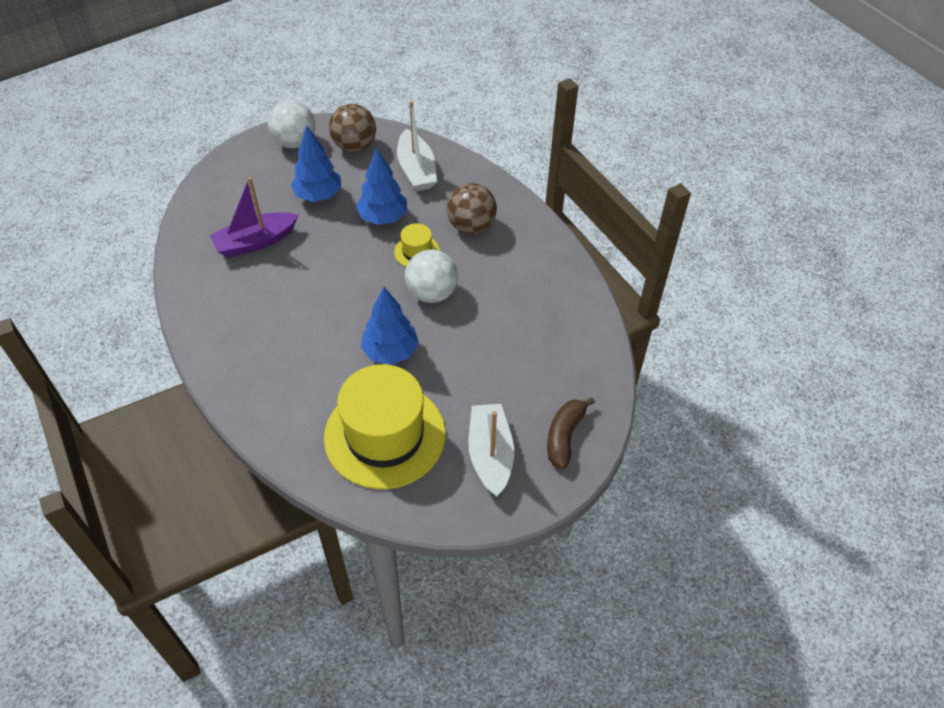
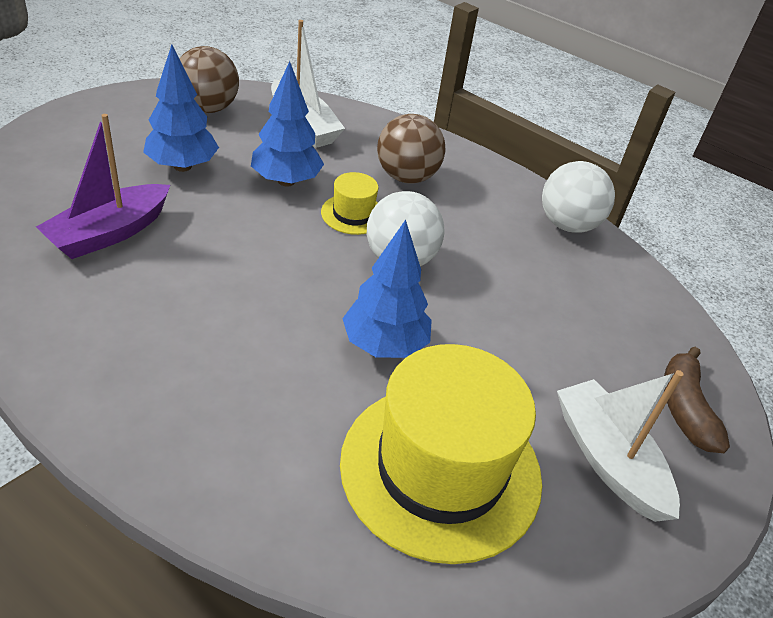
camera: 25 degrees left, 10 degrees down
white ball [268,100,315,148] -> white ball moved to [542,161,615,232]

